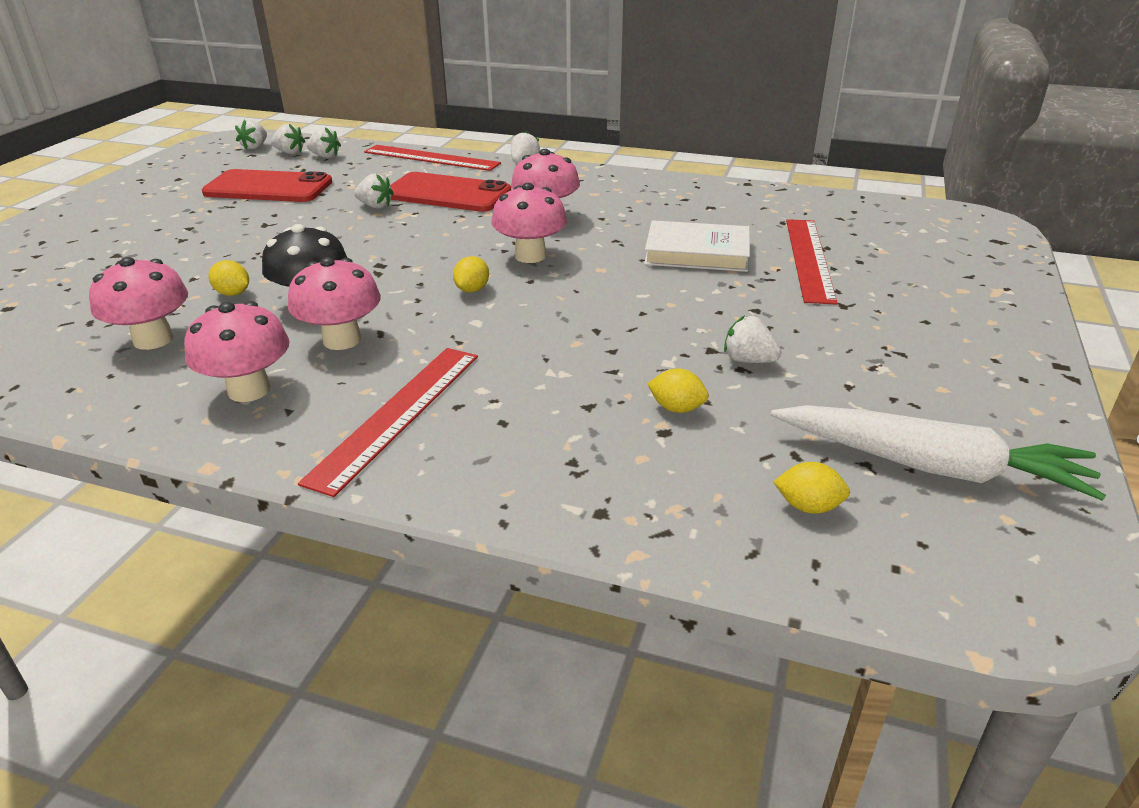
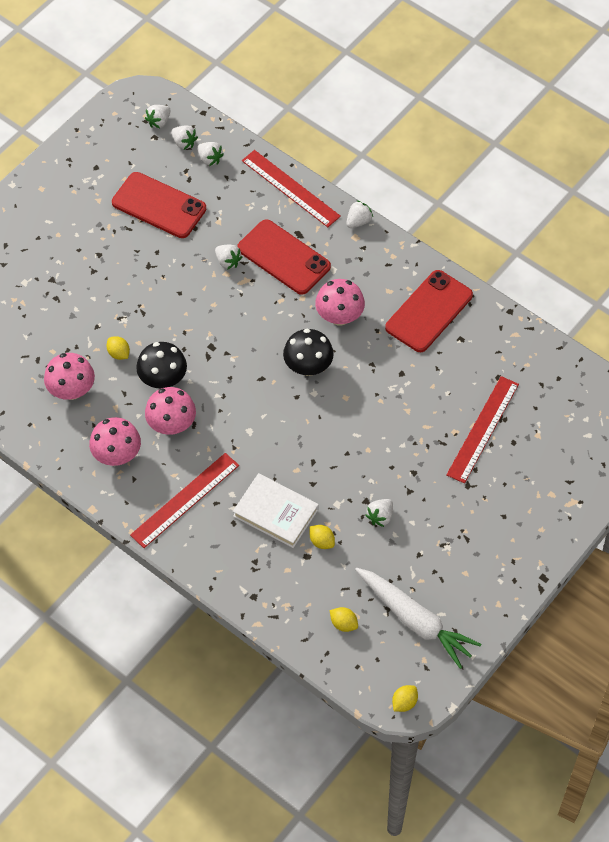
camera: 20 degrees right, 25 degrees up
yellow lemon [453,256,489,292] -> yellow lemon moved to [392,685,418,712]
pink mushroom [491,183,567,263] -> black mushroom [283,329,334,376]
white book [644,220,750,272] -> white book moved to [233,473,319,548]
white strawberry [724,316,781,363] -> white strawberry turned 105 degrees counterclockwise [365,499,393,527]
none -> red phone [385,270,473,352]

